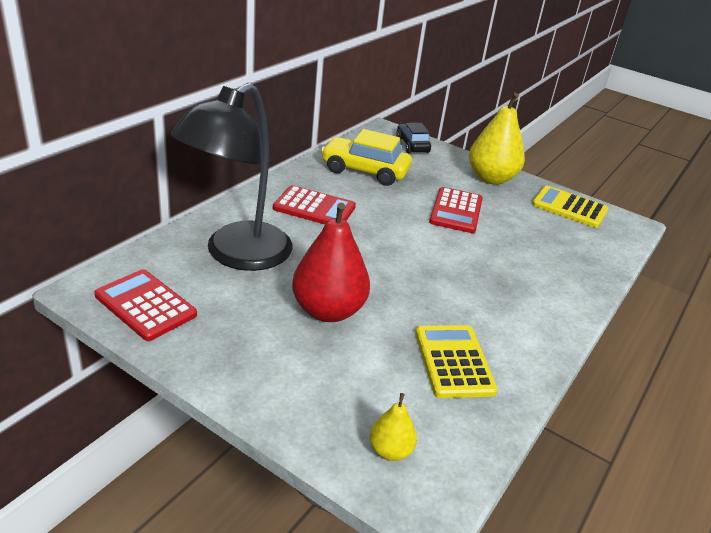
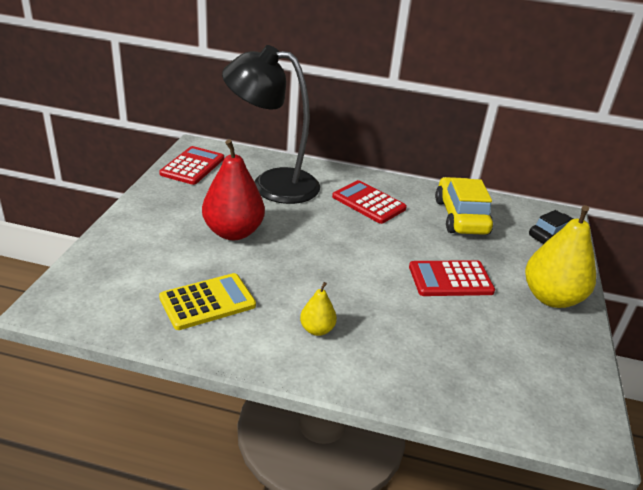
camera: 70 degrees right, 0 degrees up
red calculator [273,185,356,224] -> red calculator turned 135 degrees clockwise [332,180,407,224]
yellow pear [370,393,417,461] -> yellow pear moved to [300,282,337,336]
yellow calculator [532,186,608,228] -> none

